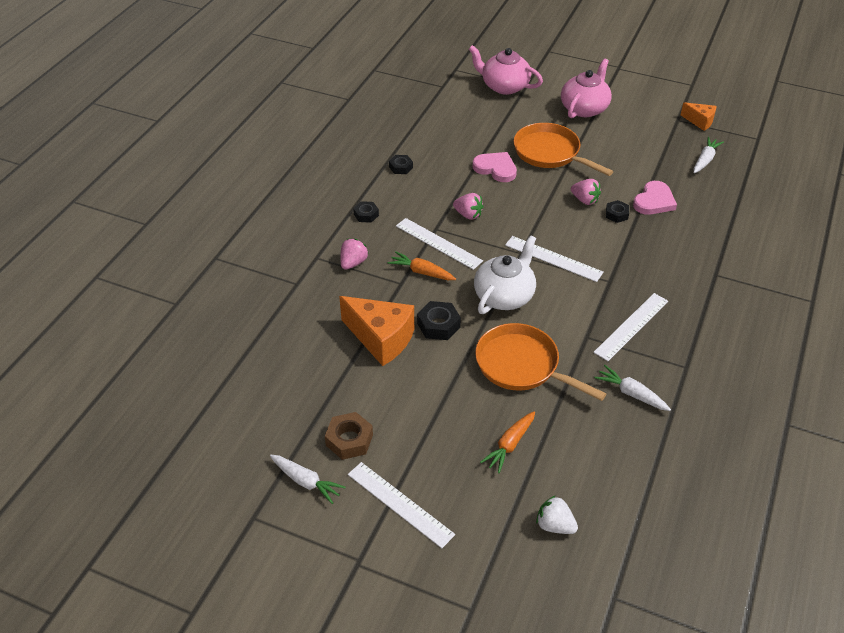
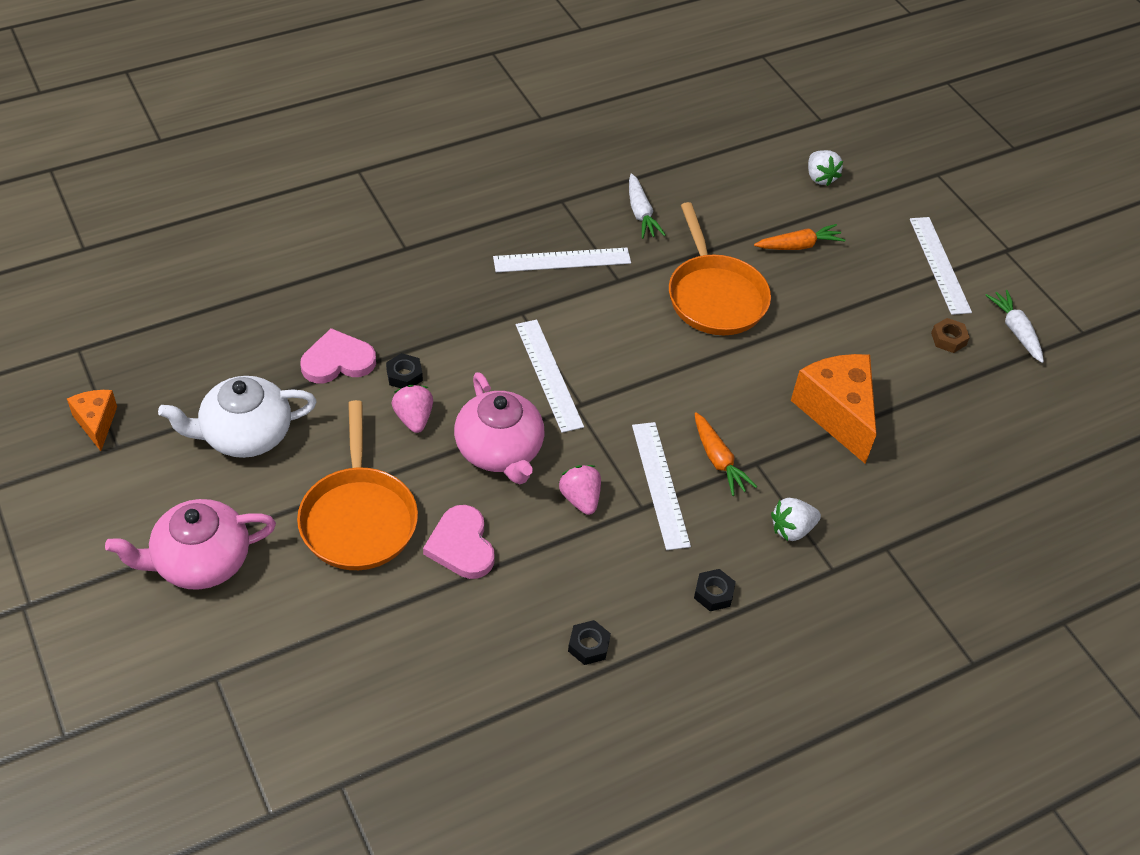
camera: 145 degrees left, 5 degrees up
brown nut [325,412,373,460] -> brown nut [931,318,970,353], size x0.65
pink strawberry [340,239,369,270] -> white strawberry [771,498,821,541]
black nut [417,301,461,340] -> none
pink teapot [469,45,543,95] -> pink teapot moved to [454,372,545,484]
white teapot [474,235,536,314] -> white teapot moved to [158,376,317,458]
white carrot [694,137,724,173] -> none

